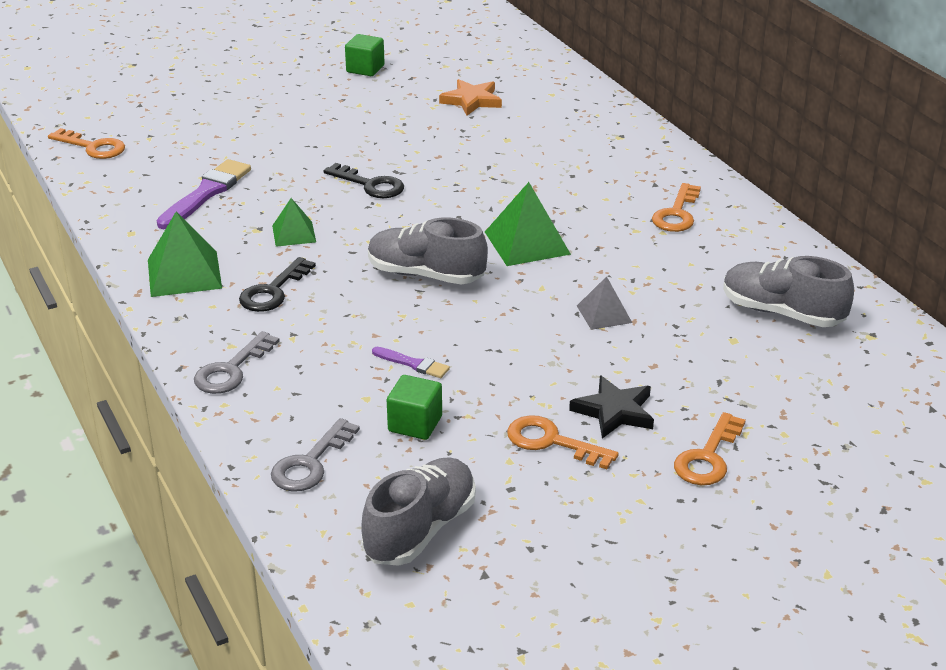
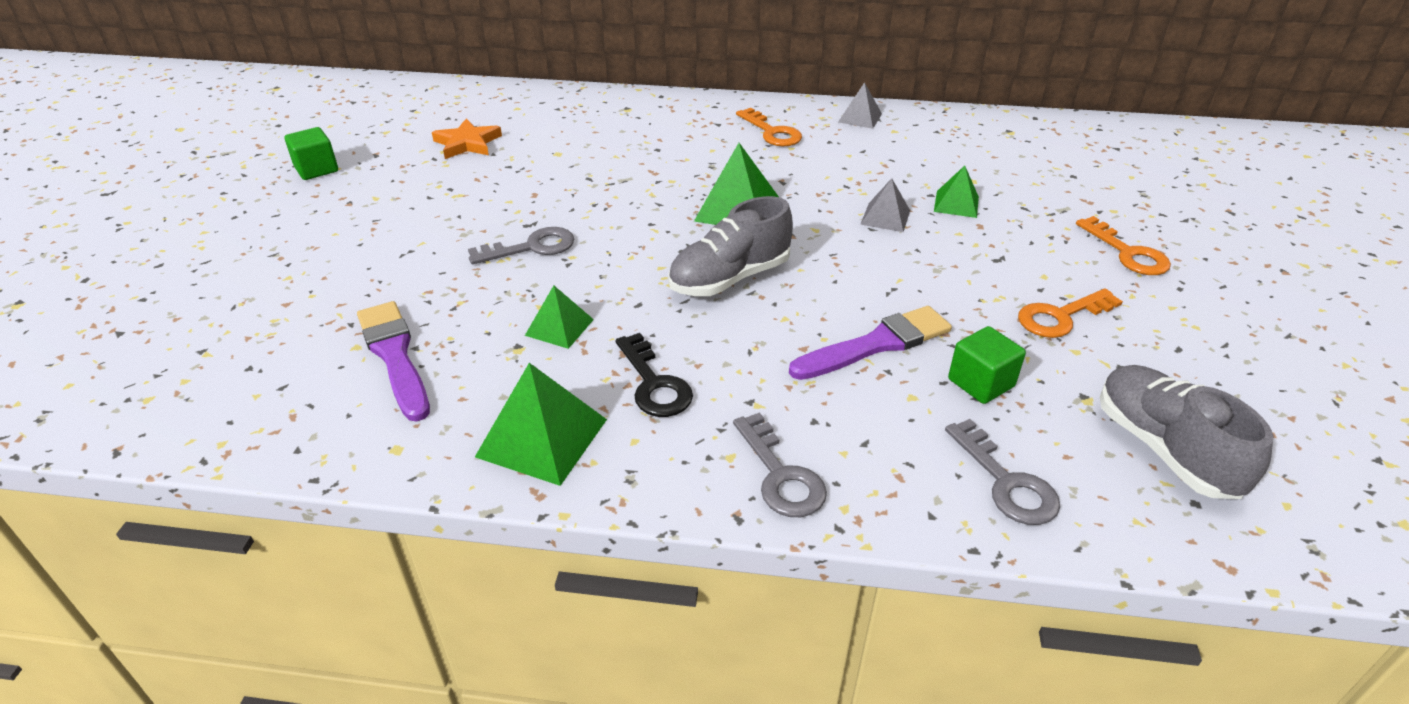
camera: 55 degrees left, 5 degrees up
orange key [48,128,125,159] -> none
black key [324,163,404,198] -> grey key [468,227,574,264]
purple brush [372,347,450,378] -> purple brush [789,306,952,380], size x1.89
black star [569,375,654,439] -> none
grey shoe [723,256,854,327] -> none
none -> grey pyramid [838,82,882,129]
none -> green pyramid [934,166,979,218]

